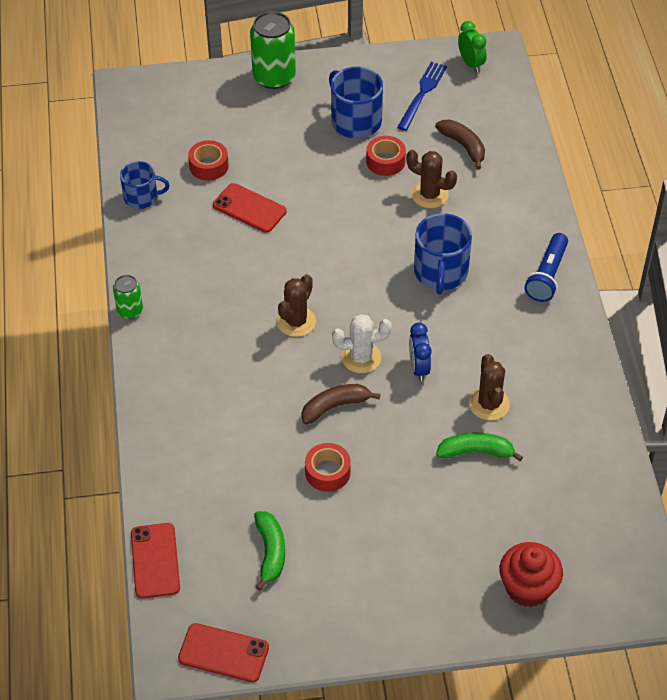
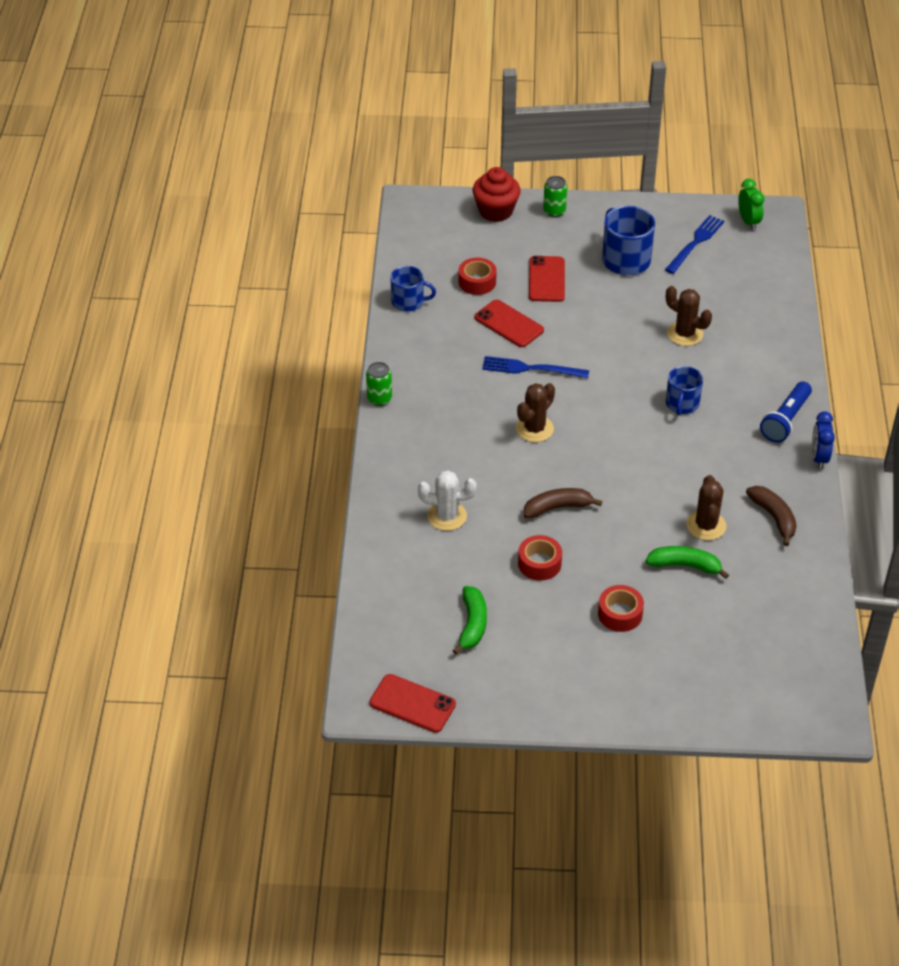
camera: 10 degrees right, 5 degrees down
red phone [131,523,180,598] -> red phone moved to [529,256,565,302]
green can [250,11,296,89] -> green can [543,176,567,217], size x0.54
white cactus [332,314,392,373] -> white cactus moved to [418,470,477,531]
red tape [366,136,406,176] -> red tape moved to [598,585,644,632]
blue clock [409,323,432,381] -> blue clock moved to [812,411,835,469]
blue mug [414,213,472,295] -> blue mug [666,366,703,415], size x0.64
brown banana [435,120,485,169] -> brown banana moved to [746,486,797,546]
red cupcake [499,542,563,607] -> red cupcake moved to [473,167,521,222]
none -> blue fork [482,356,589,378]

